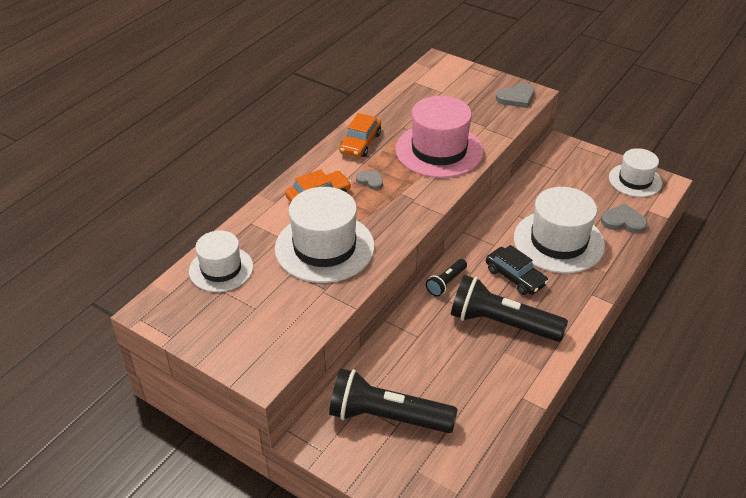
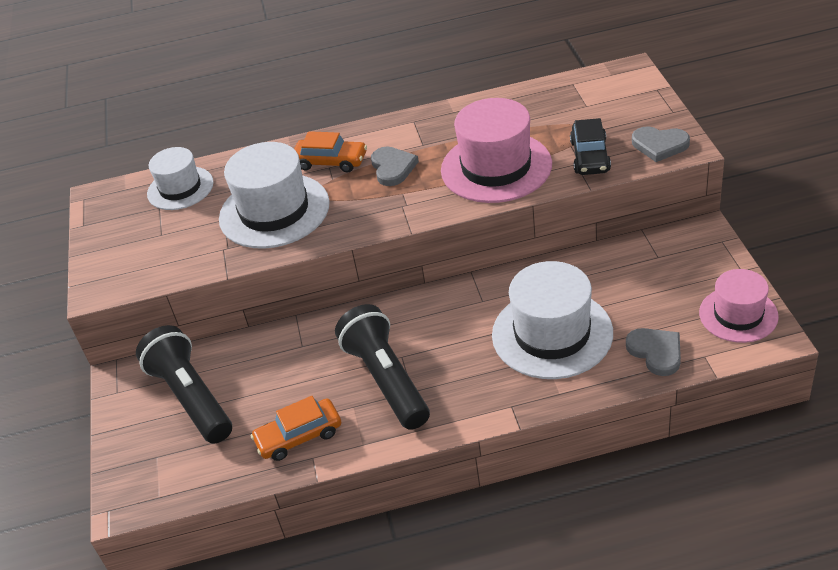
camera: 50 degrees right, 0 degrees up
orange car [339,113,381,157] -> orange car moved to [251,396,341,461]
grey heart [356,170,383,190] -> grey heart [371,146,419,186], size x1.57
black flashlight [426,259,467,297] -> none
black car [486,245,549,295] -> black car moved to [570,118,611,175]
white hat [609,148,662,197] -> pink hat [699,269,779,343]

